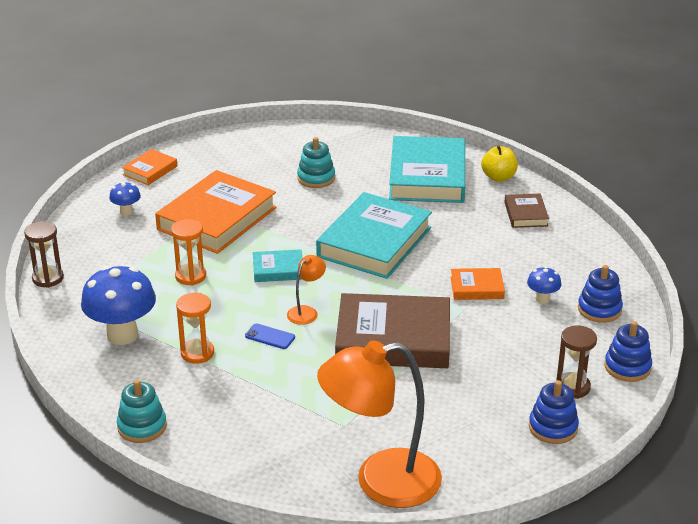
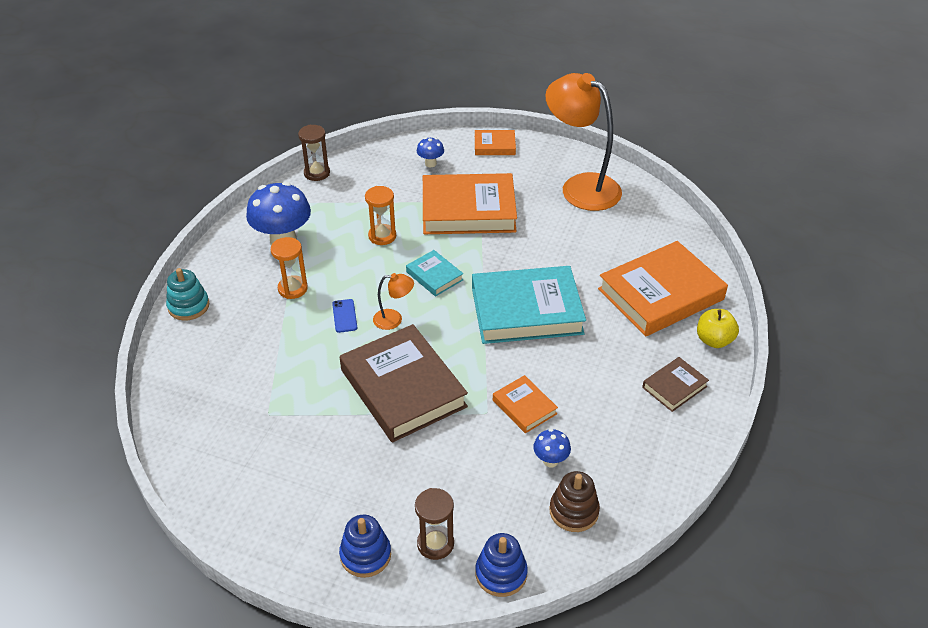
camera: 55 degrees right, 10 degrees up
turquoise stacking toy [297,137,335,188] -> none
orange lamp [317,340,442,508] -> orange lamp moved to [545,73,622,211]
turquoise book [389,136,465,203] -> orange book [598,241,728,336]
blue stacking toy [578,265,623,323] -> brown stacking toy [549,471,600,532]

